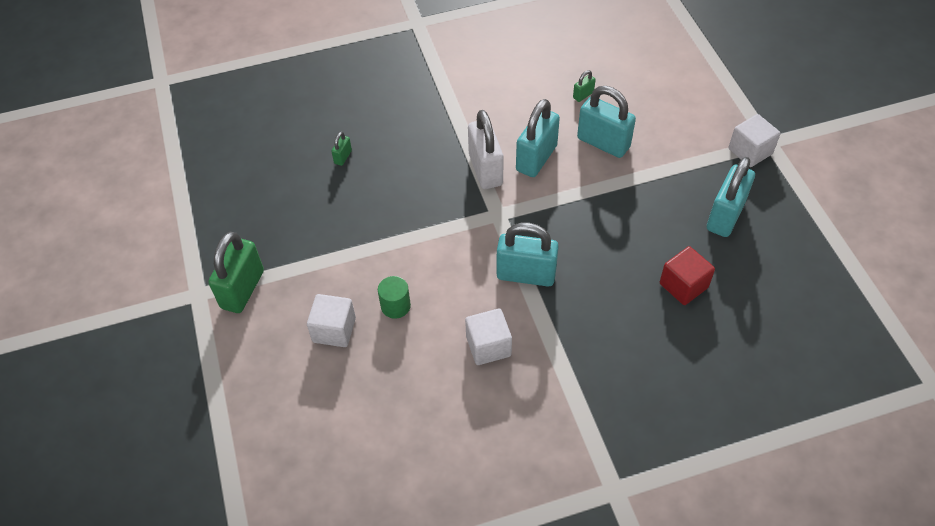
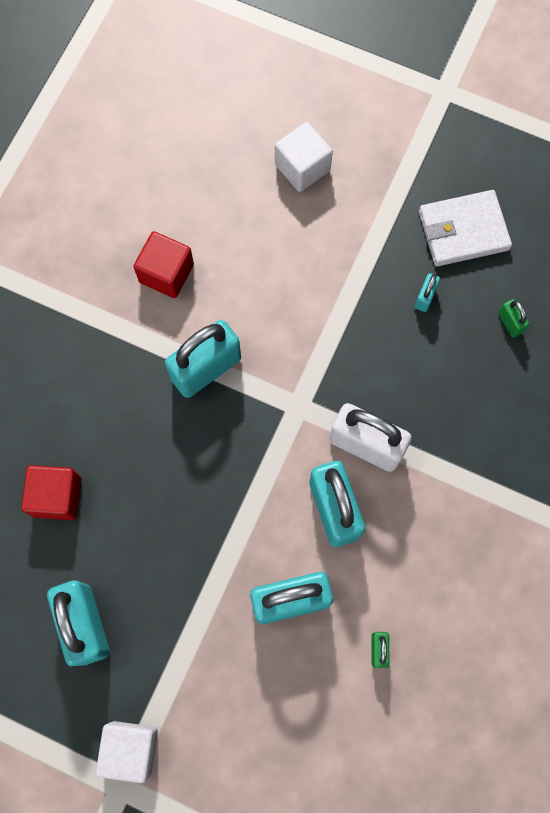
camera: 130 degrees right, 20 degrees up
green padlock [208,232,264,313] -> none
green cylinder [378,276,411,319] -> none
white cube [465,309,512,365] -> red cube [133,231,194,298]
none -> turquoise padlock [415,273,440,312]
none -> white wallet [419,190,512,267]

